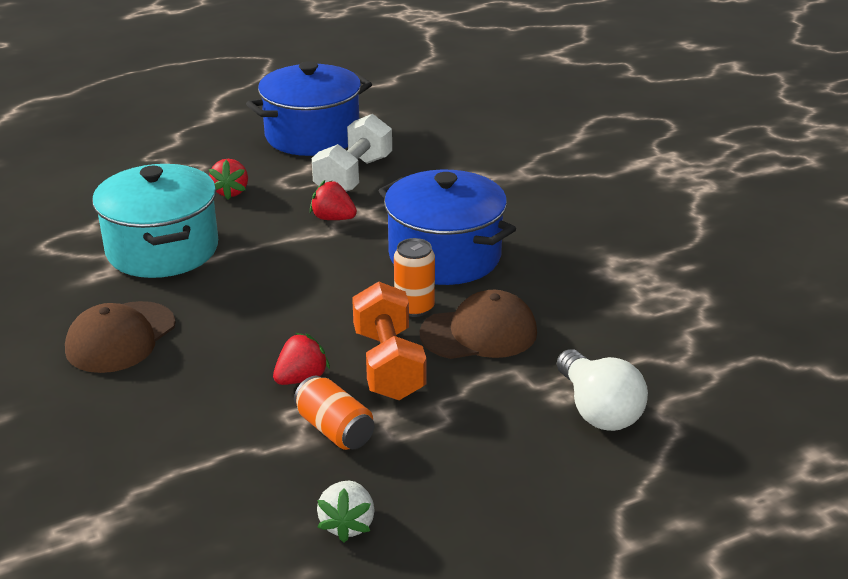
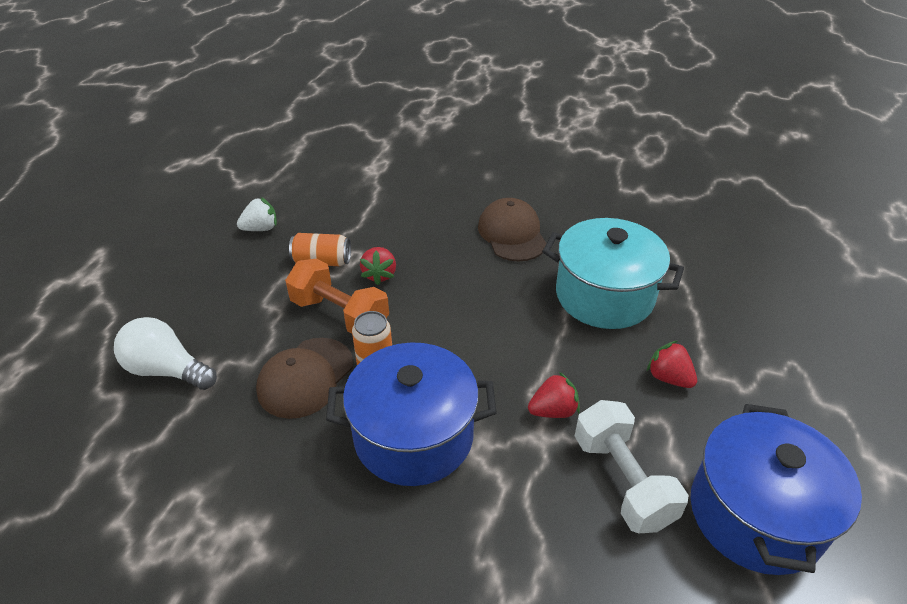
camera: 135 degrees right, 10 degrees up
white strawberry [317,481,375,542] -> white strawberry turned 105 degrees clockwise [237,197,277,231]

